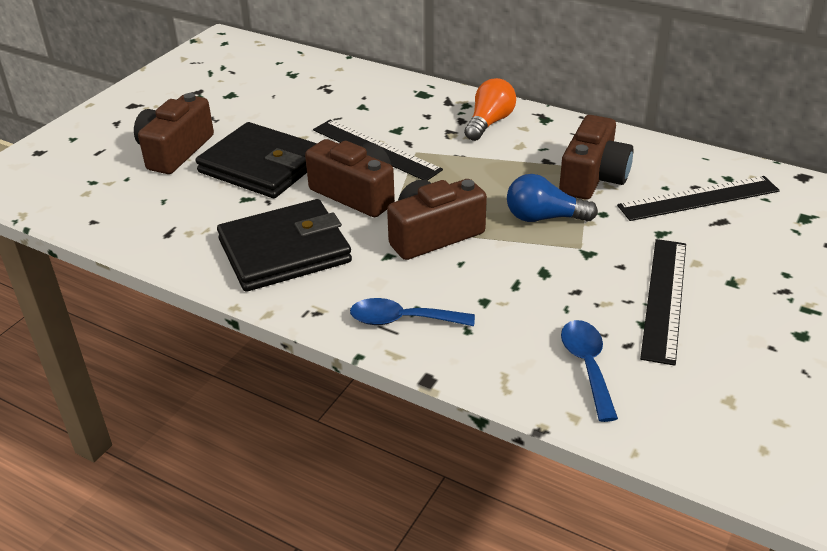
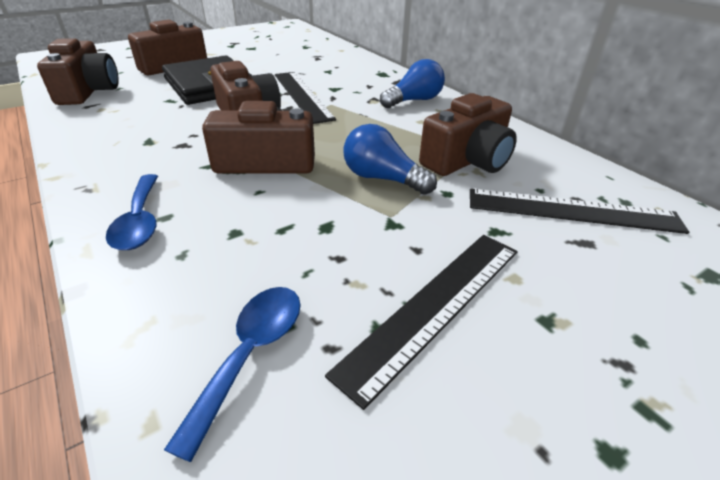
camera: 25 degrees right, 0 degrees up
black wallet [217,199,352,292] -> none
blue spoon [350,298,475,326] -> blue spoon turned 135 degrees counterclockwise [106,174,158,250]
orange light bulb [464,78,516,141] -> blue light bulb [380,59,445,108]
none -> brown camera [37,38,119,105]

